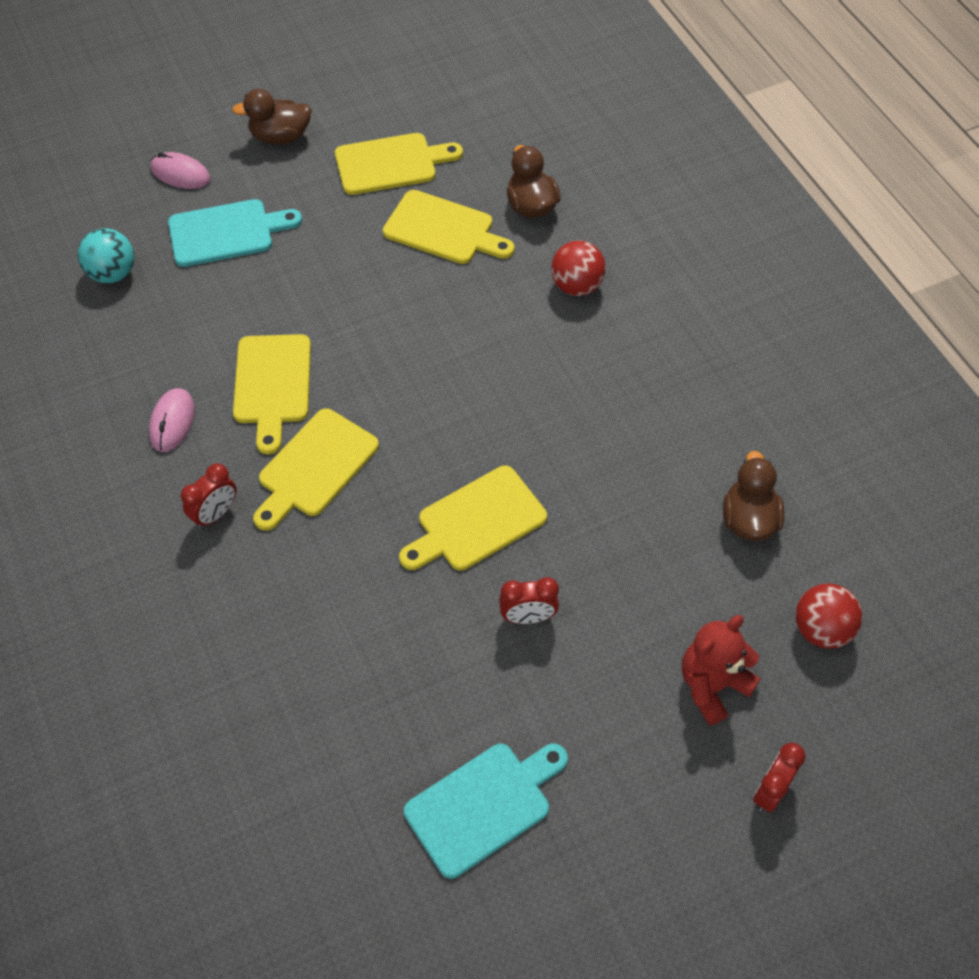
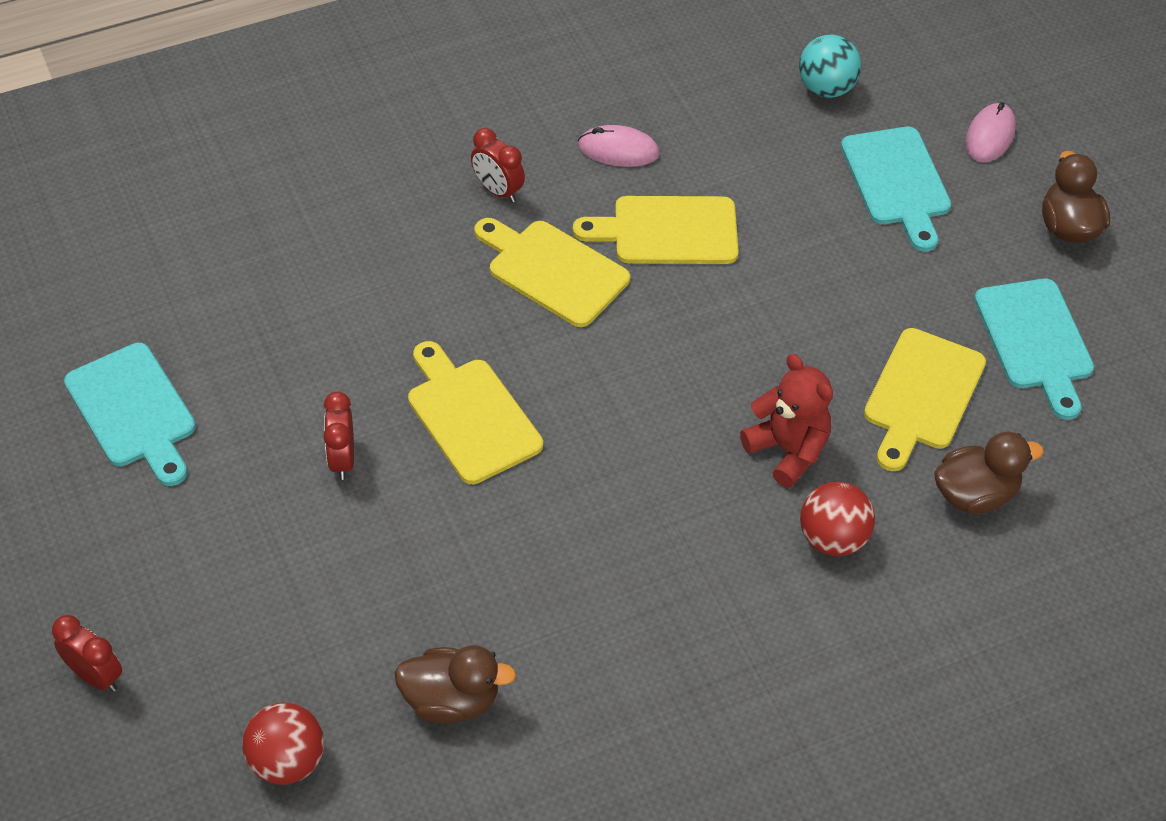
camera: 90 degrees right, 5 degrees down
yellow cutting board [335,133,463,195] -> turquoise cutting board [974,279,1094,420]
red teddy bear [682,615,760,726] -> red teddy bear moved to [740,354,833,488]

